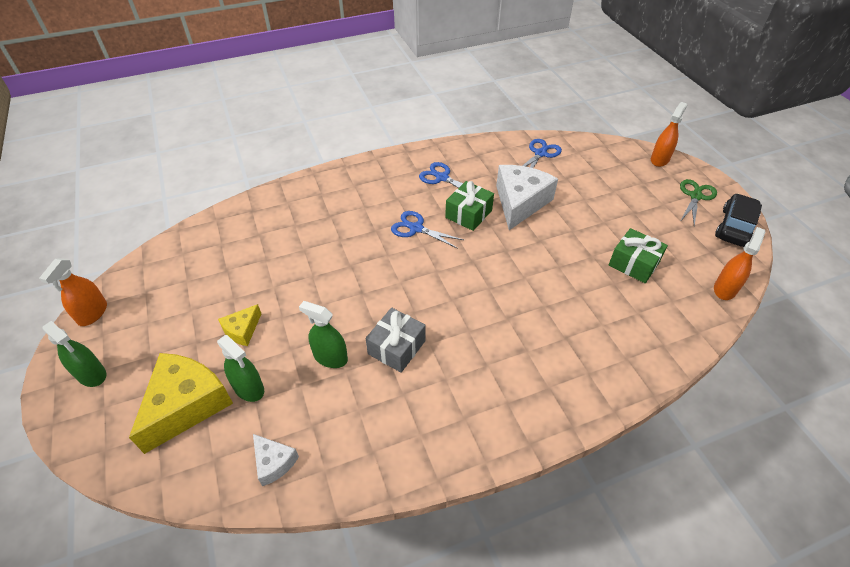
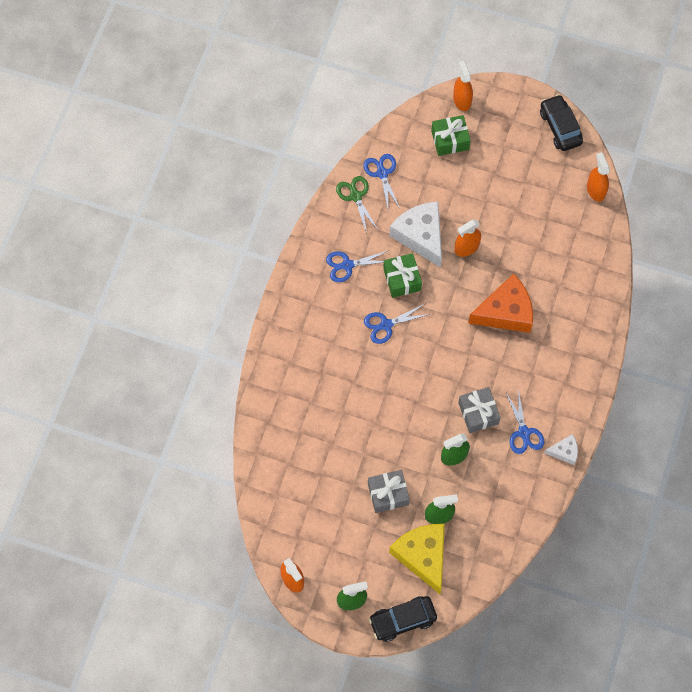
camera: 50 degrees left, 20 degrees up
yellow cheese [218,304,261,346] -> grey gift [368,470,410,513]
white cheese [253,434,299,486] -> white cheese moved to [544,434,578,465]
green gift [609,228,668,283] -> green gift moved to [431,115,471,156]
green scissors [680,179,717,226] -> green scissors moved to [336,176,378,234]
none -> black car [369,596,437,642]
none -> orange spray bottle [455,220,481,257]
none -> orange cheese [468,274,533,333]
none -> blue scissors [506,389,544,454]

